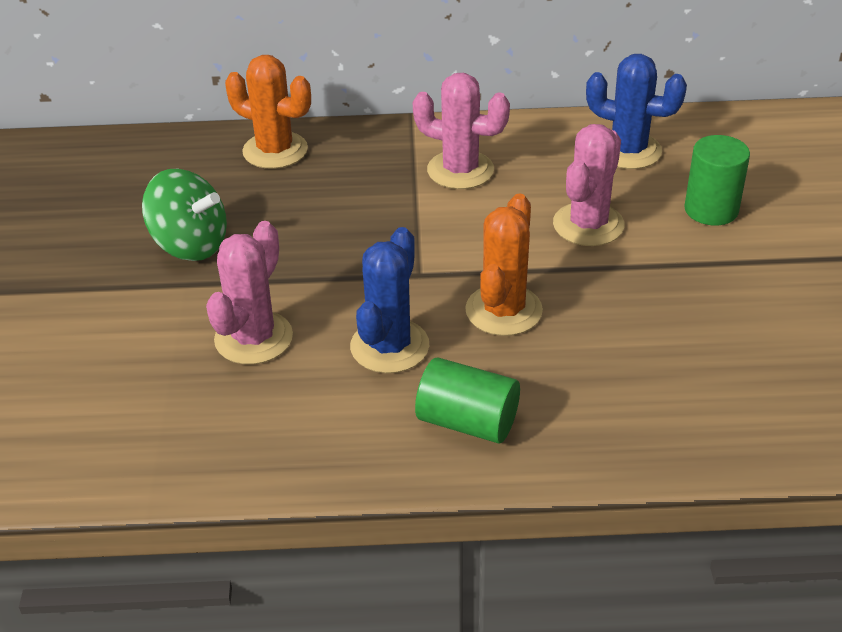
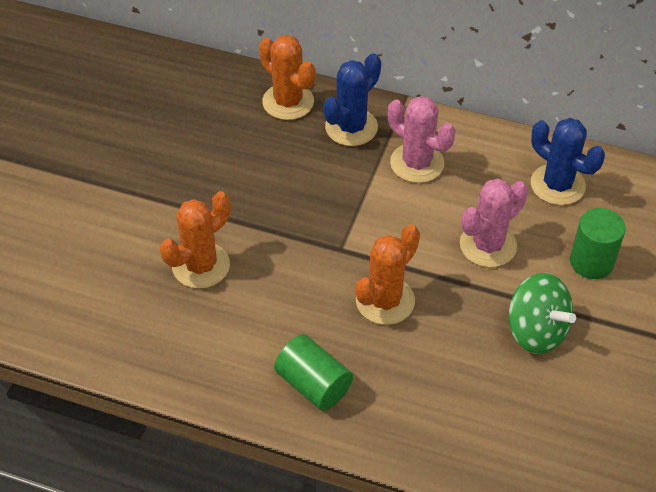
camera: 20 degrees right, 10 degrees up
green spinning top [142,169,227,261] -> green spinning top moved to [509,273,576,354]
pink cactus [206,221,293,365] -> orange cactus [160,191,230,289]
blue cactus [350,227,429,373] -> blue cactus moved to [323,53,381,146]

